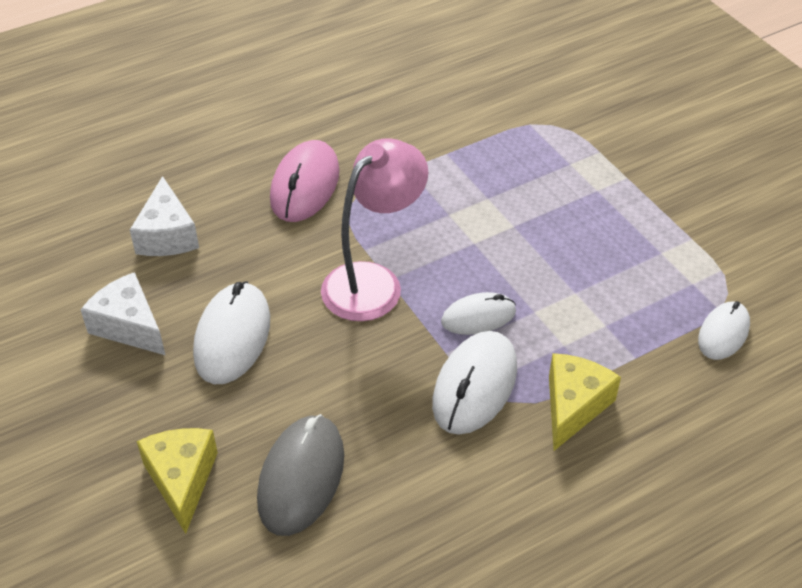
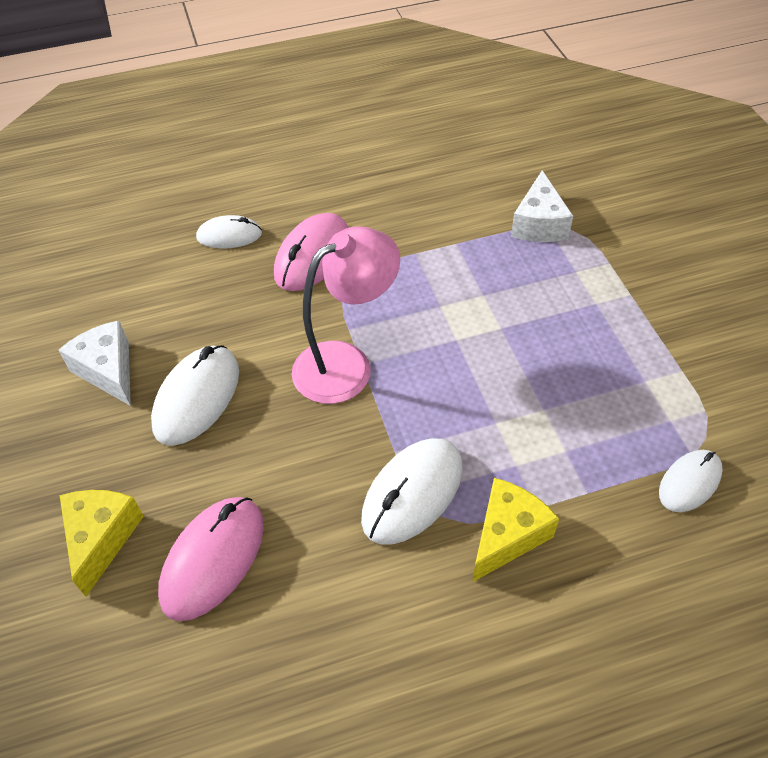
camera: 15 degrees right, 5 degrees up
white cheese [130,176,199,256] -> white cheese moved to [511,170,573,242]
grey mouse [257,414,344,536] -> pink mouse [158,497,264,621]
white mouse [441,292,516,335] -> white mouse moved to [196,215,262,248]

